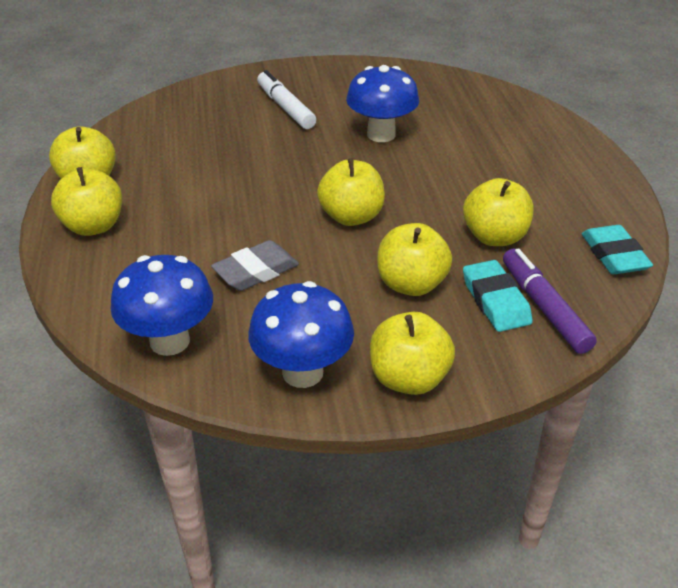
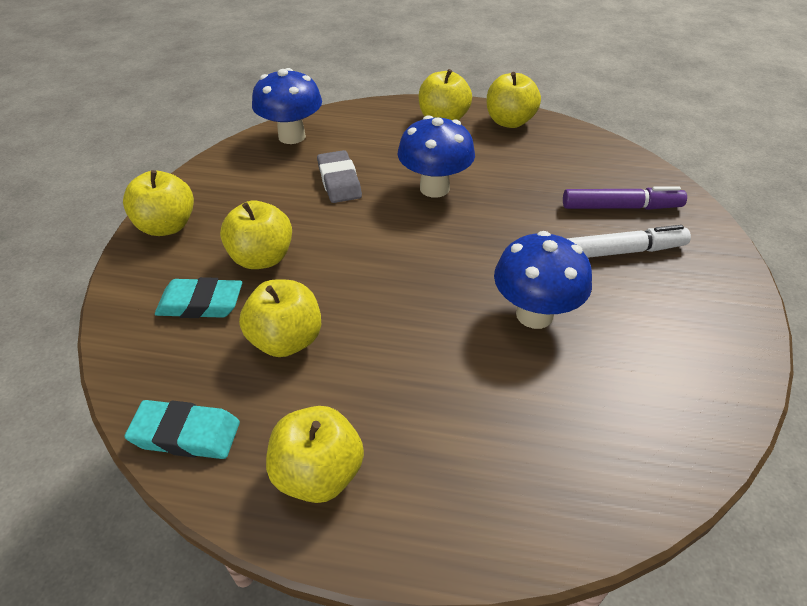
camera: 110 degrees right, 5 degrees up
blue mushroom [248,281,354,388] -> blue mushroom moved to [398,115,475,198]
yellow apple [317,158,385,226] -> yellow apple moved to [266,406,364,503]
purple marker [503,248,597,354] -> purple marker moved to [563,186,687,210]

